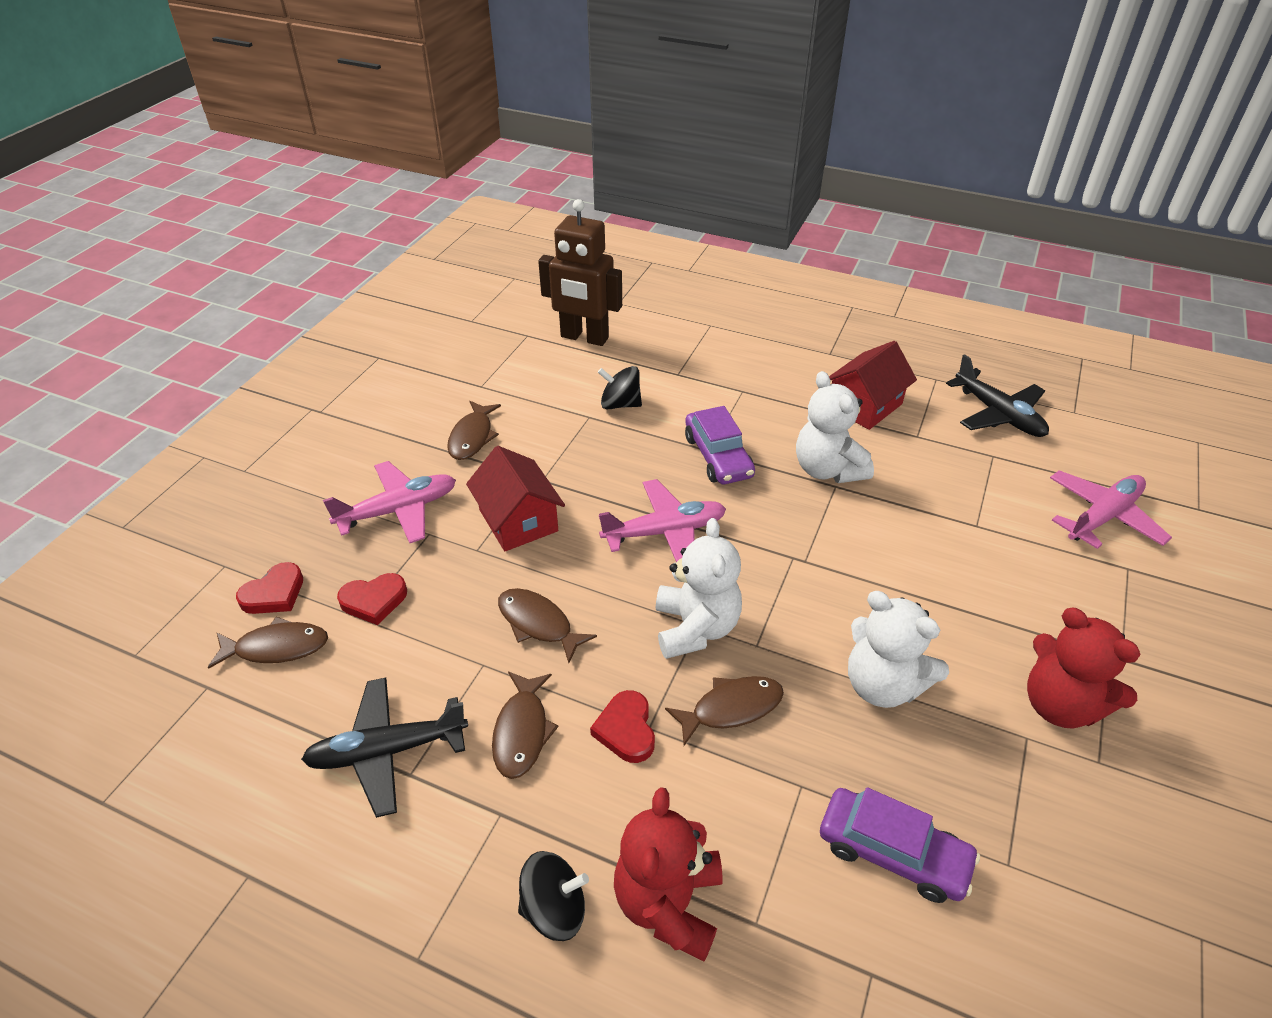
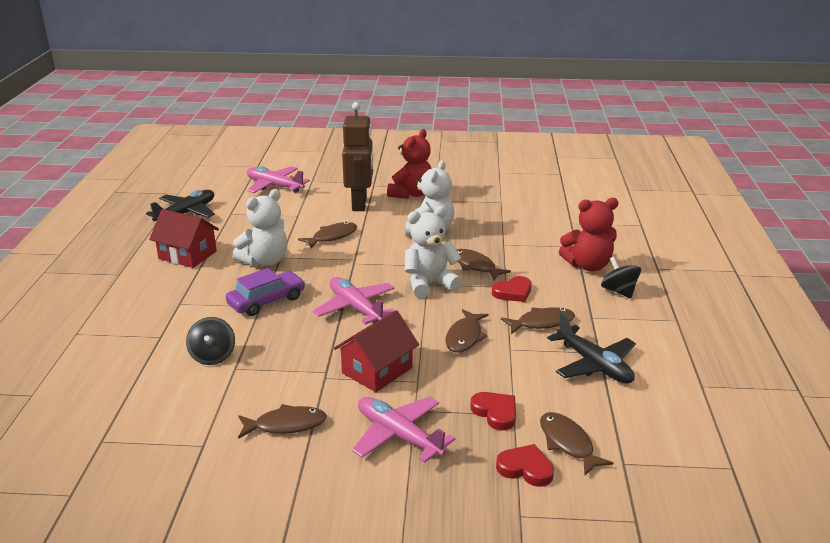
camera: 110 degrees left, 15 degrees down
brown robot [538,199,622,346] -> brown robot moved to [342,102,373,211]
purple car [820,787,980,903] -> none
none -> brown fish [298,222,357,249]

